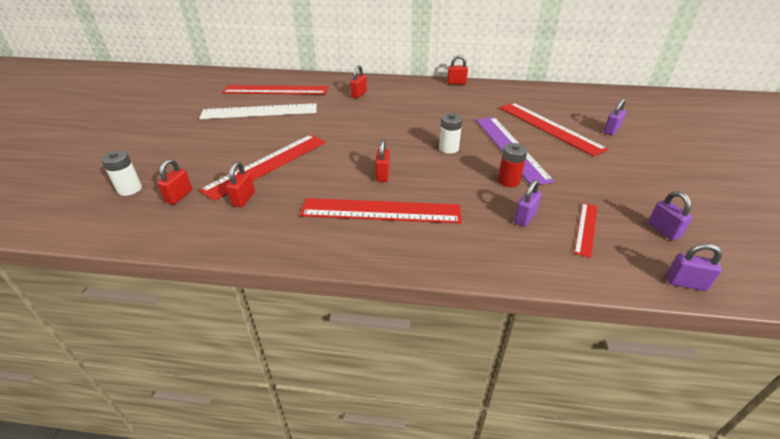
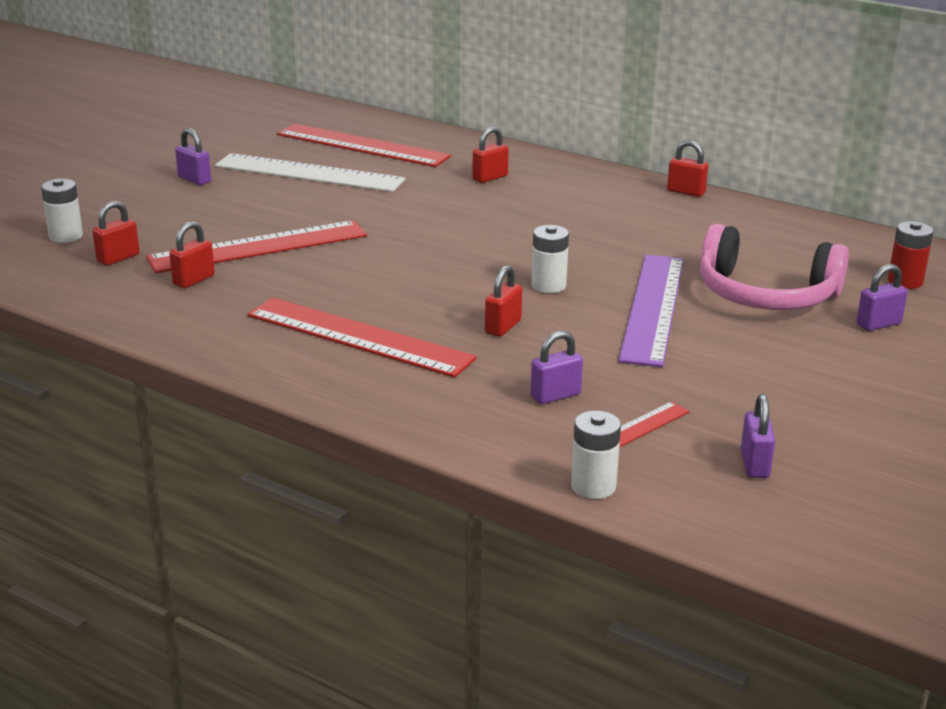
camera: 25 degrees right, 10 degrees down
red padlock [375,139,390,182] -> red padlock moved to [485,265,522,337]
red battery [498,143,528,187] -> red battery moved to [888,221,933,289]
red ruler [499,103,608,157] -> pink headphones [700,224,849,310]
purple padlock [666,243,722,291] -> purple padlock moved to [175,128,211,185]
none -> white battery [571,411,621,499]

